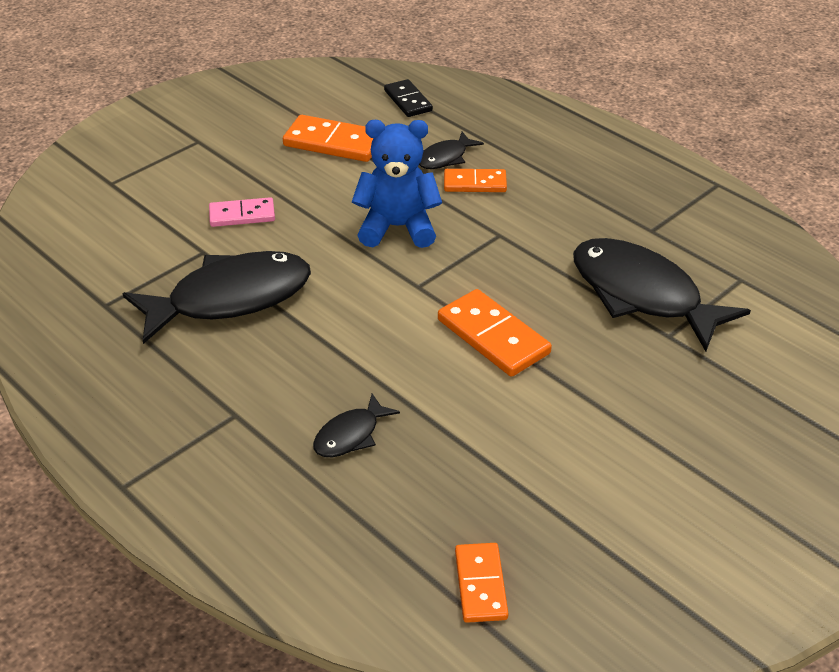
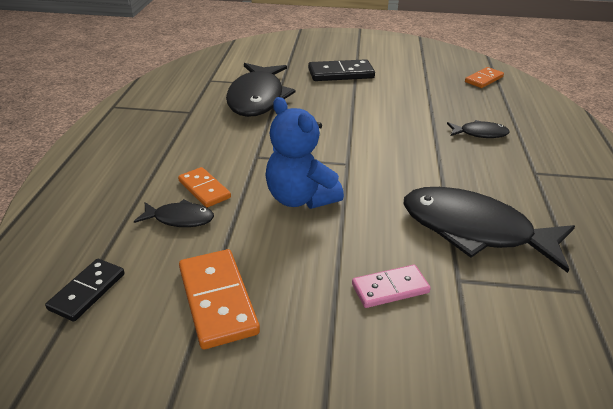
camera: 130 degrees left, 5 degrees down
pink domino [209,197,275,227] -> pink domino turned 60 degrees counterclockwise [352,265,431,308]
orange domino [438,289,552,377] -> none
none -> black domino [308,59,375,81]

